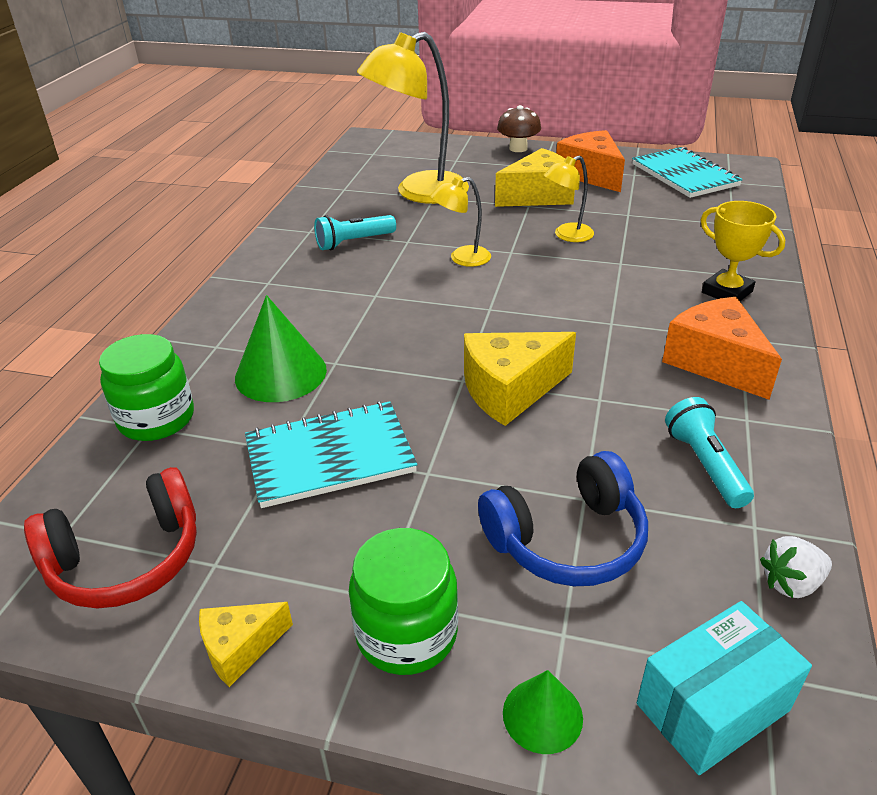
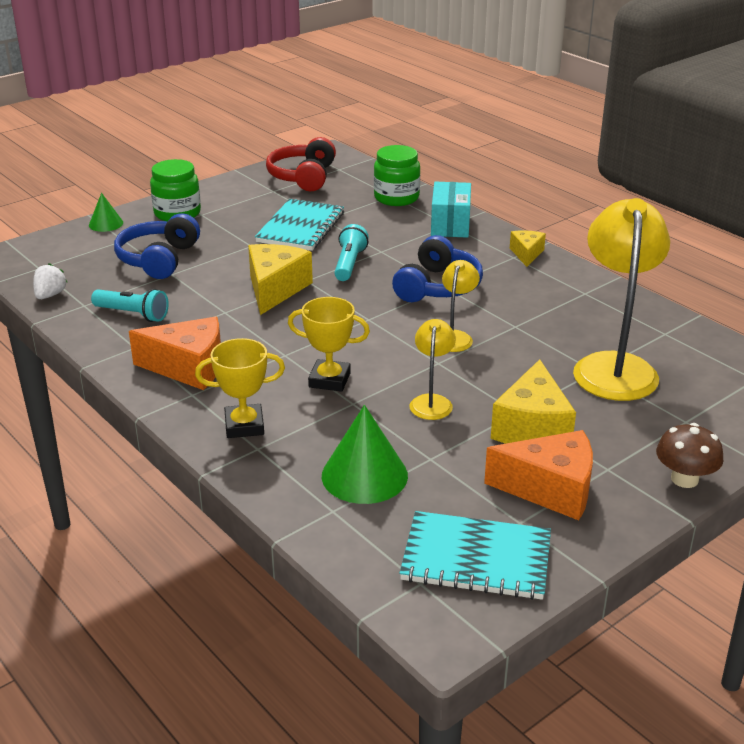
camera: 125 degrees right, 5 degrees down
yellow cheese [199,602,293,687] -> yellow cheese moved to [510,230,546,267]
green cone [235,295,327,402] -> green cone moved to [322,405,408,504]
turquoise flashlight [314,215,396,250] -> turquoise flashlight moved to [334,224,369,281]
turquoise box [637,601,812,775] -> turquoise box moved to [431,181,471,238]
none -> yellow trophy [288,297,370,392]
none -> blue headphones [392,235,483,302]

